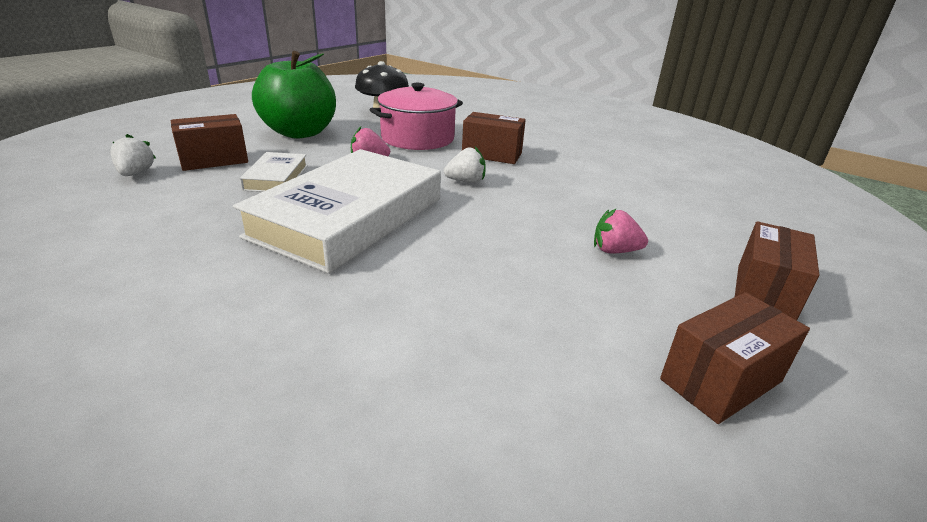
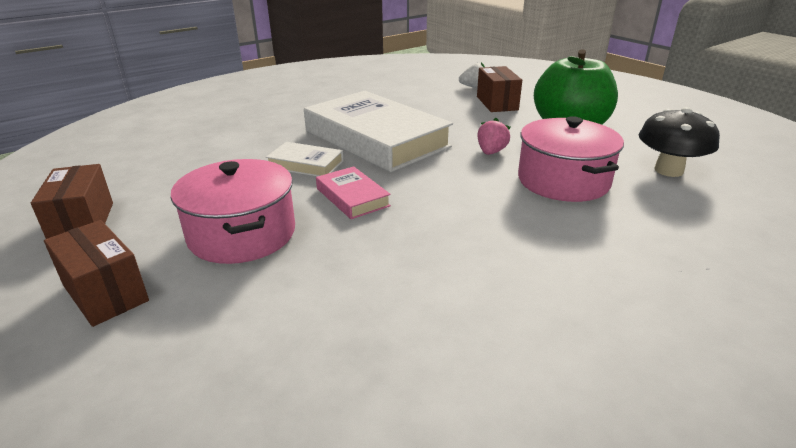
camera: 110 degrees right, 0 degrees up
white book [240,152,308,192] -> white book moved to [266,142,344,177]
white strawberry [444,147,486,183] -> none
brown box [462,112,526,164] -> none
pink strawberry [594,209,648,254] -> pink pot [171,159,295,264]
none -> pink book [316,166,391,219]

